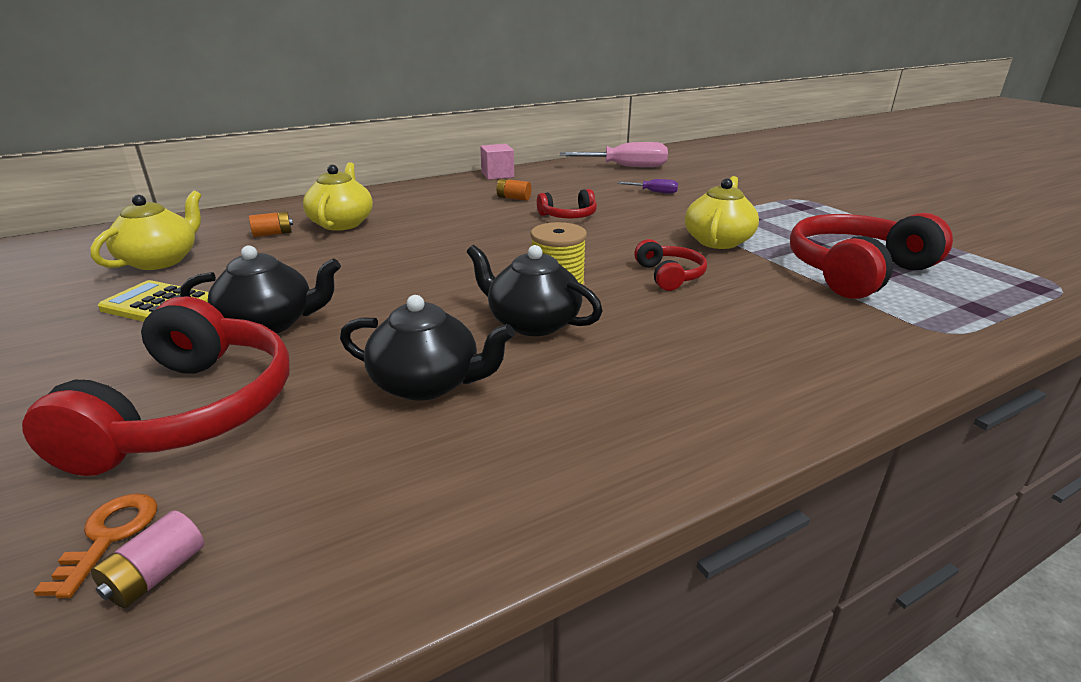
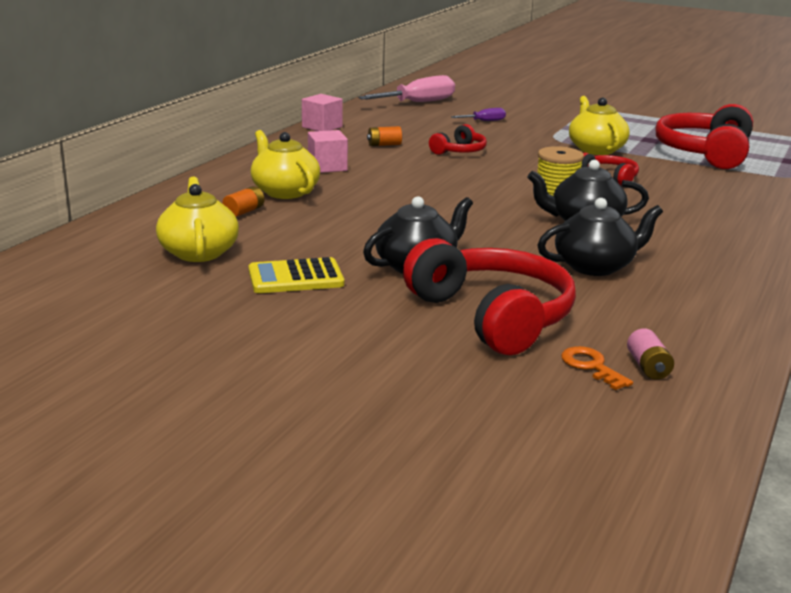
camera: 35 degrees left, 5 degrees down
none -> pink cube [308,130,348,173]

